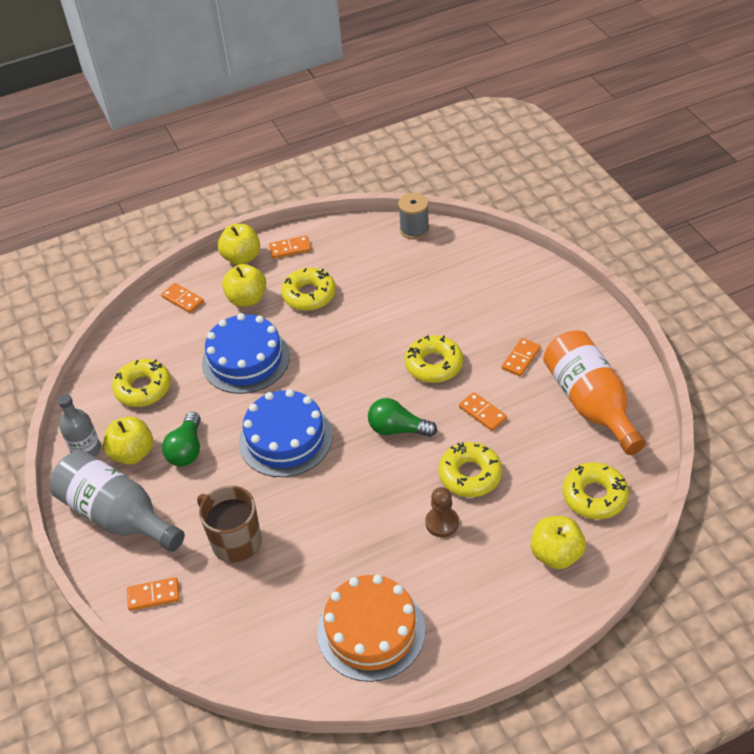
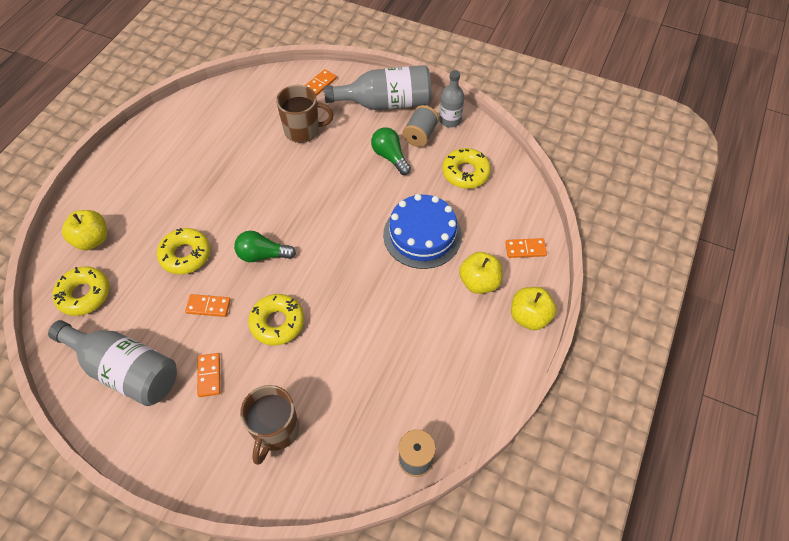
camera: 135 degrees right, 10 degrees up
yellow apple [103,417,153,465] -> grey spool [403,105,439,147]
blue cake [239,389,333,477] -> none
orange domino [269,236,311,259] -> none
yellow donut [281,268,336,311] -> none
orange cake [317,575,425,682] -> none
green light bulb [368,398,437,437] -> green light bulb turned 150 degrees counterclockwise [234,231,296,262]
brown pawn [425,487,459,537] -> none
orange bottle [543,331,646,455] -> grey bottle [48,320,177,406]
none -> brown mug [240,385,299,465]

